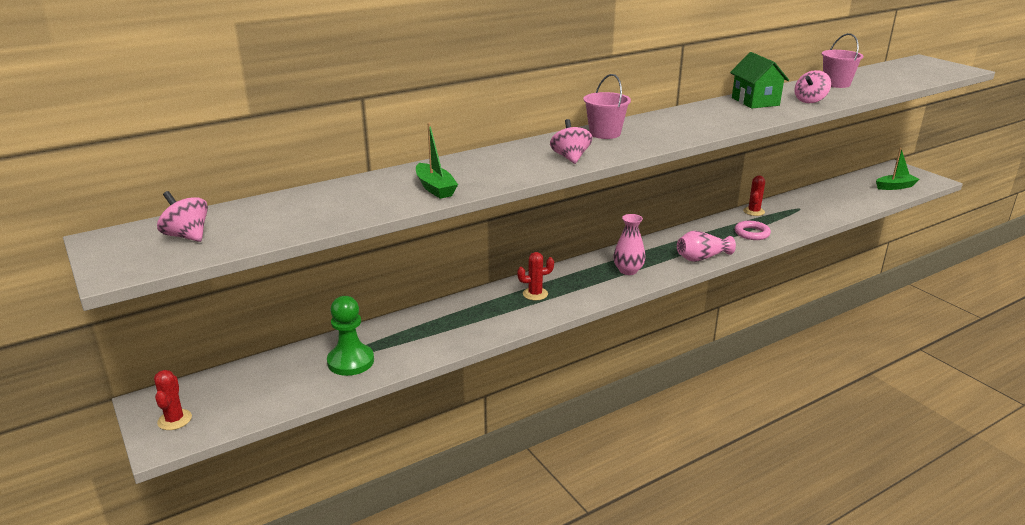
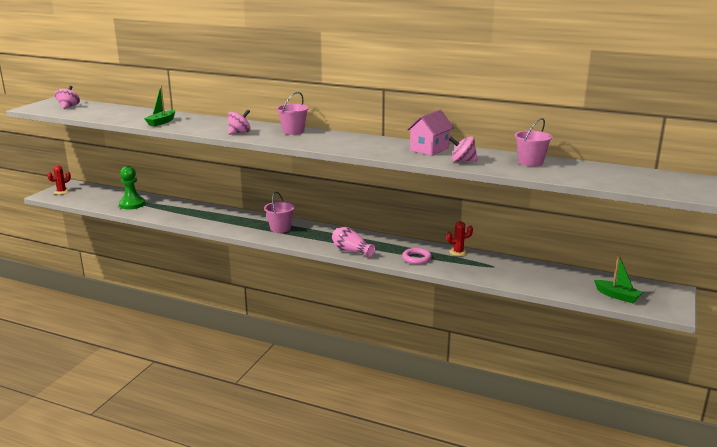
camera: 55 degrees right, 5 degrees down
red cactus [517,252,554,301] -> none
pink vase [613,214,646,275] -> none
green house [730,52,789,108] -> pink house [407,110,454,156]
none -> pink bucket [264,192,295,233]

